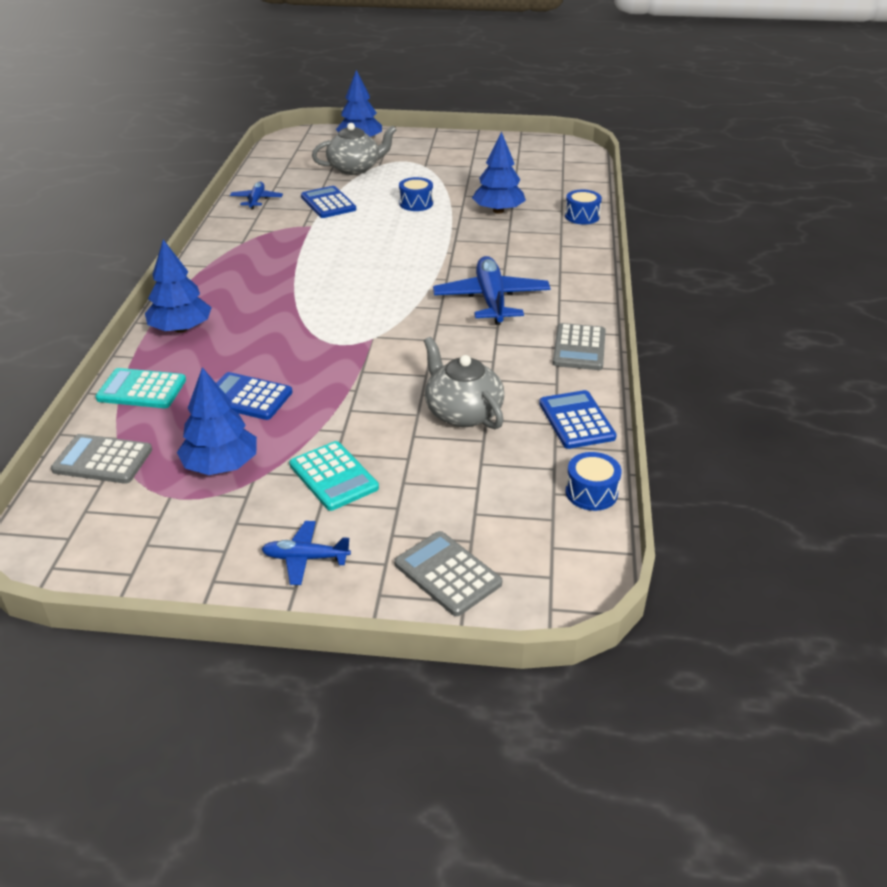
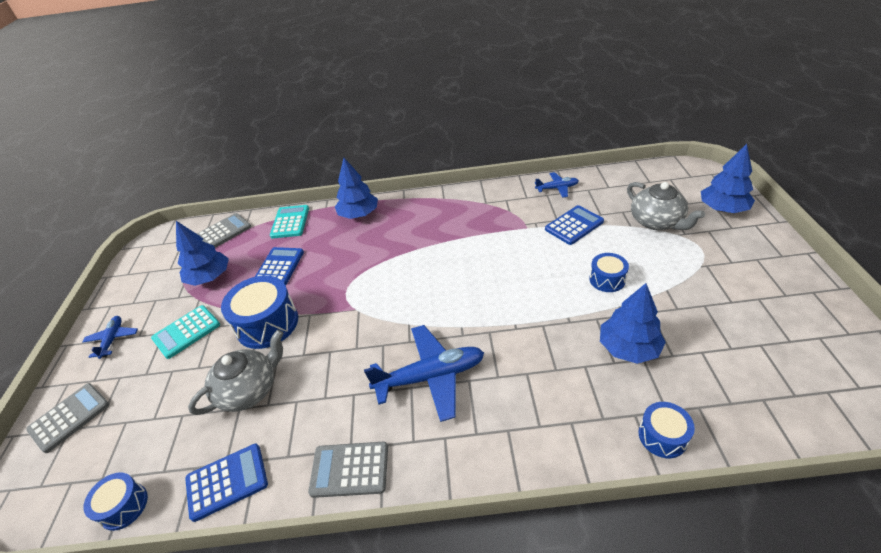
camera: 85 degrees right, 5 degrees up
grey calculator [51,434,152,484] -> grey calculator turned 45 degrees clockwise [197,213,251,248]
none -> blue drum [221,275,298,349]

